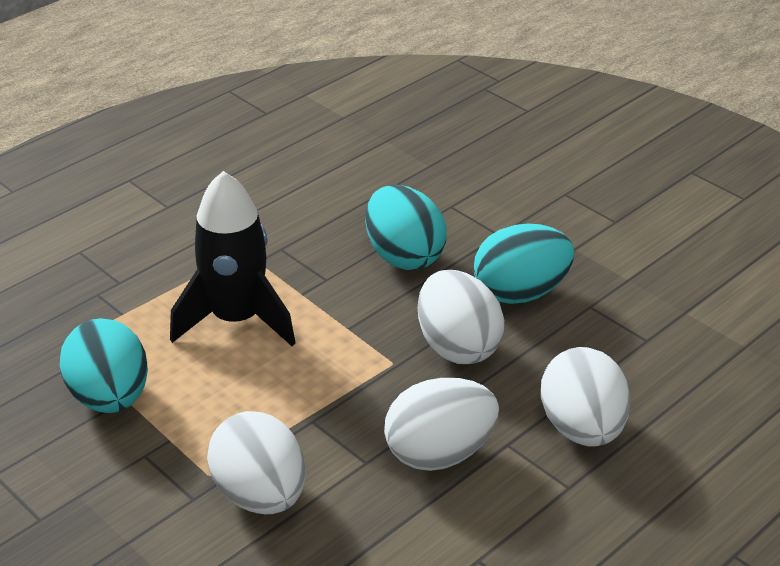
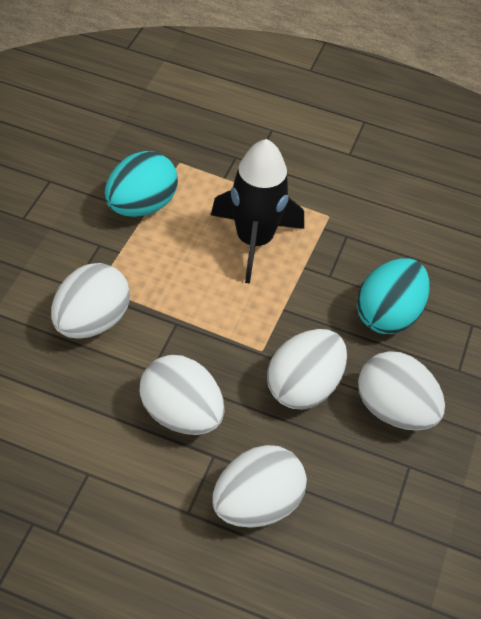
camera: 60 degrees right, 15 degrees up
turquoise egg [474,223,574,304] -> white egg [358,351,445,431]

